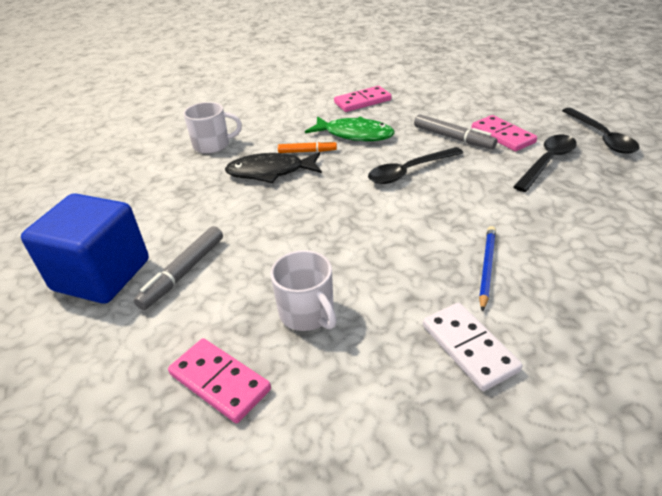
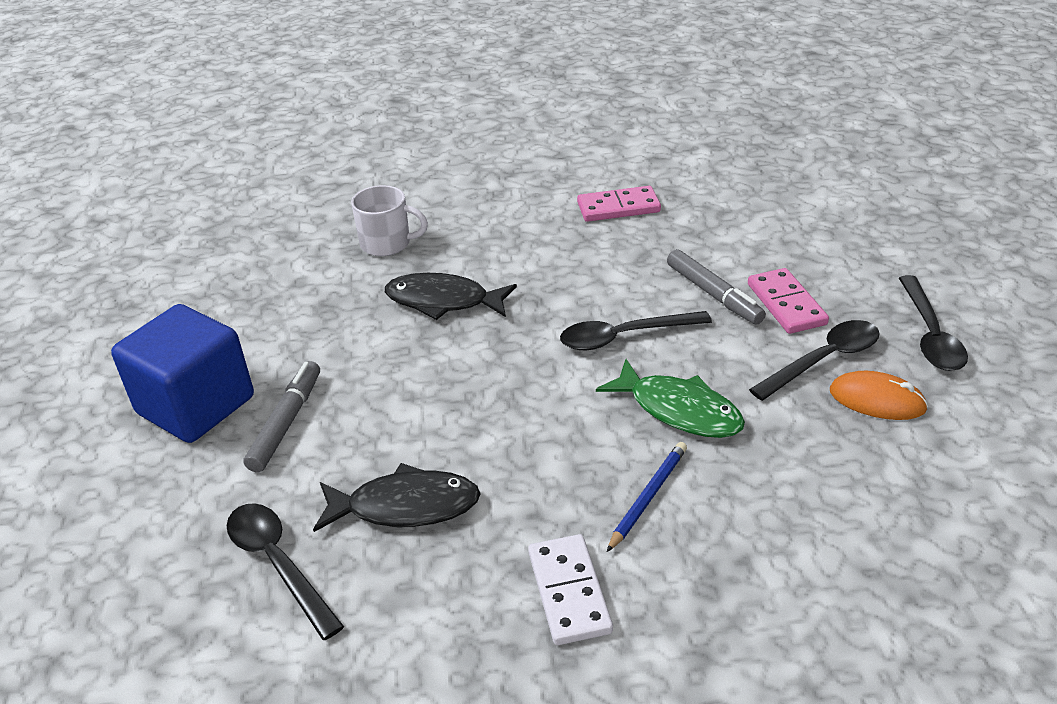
camera: 15 degrees right, 0 degrees up
grey marker [134,226,223,310] -> grey marker turned 150 degrees clockwise [243,361,320,472]
pink domino [168,338,271,423] -> black spoon [227,503,344,640]
white mug [270,250,337,331] -> black fish [313,463,481,532]
orange marker [278,140,337,153] -> none
green fish [305,116,394,141] -> green fish moved to [596,359,745,438]
none -> orange mouse [830,371,928,420]

